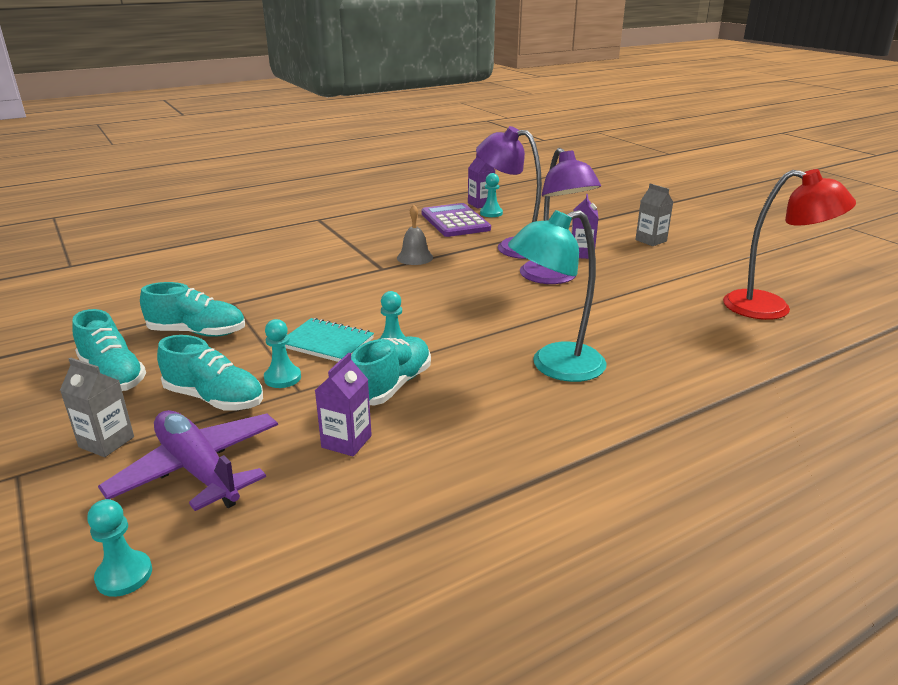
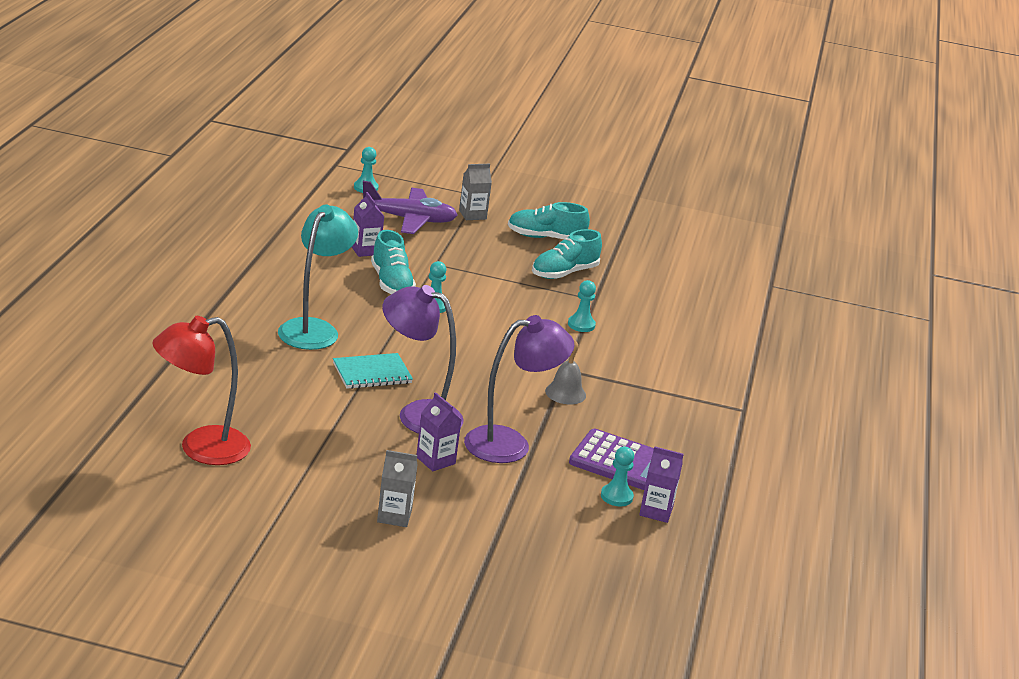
camera: 130 degrees right, 0 degrees up
turquoise shoe [157,335,263,411] -> none
turquoise pawn [264,319,301,388] -> turquoise pawn moved to [568,280,596,332]
turquoise notebook [285,318,374,362] -> turquoise notebook moved to [333,353,413,389]

